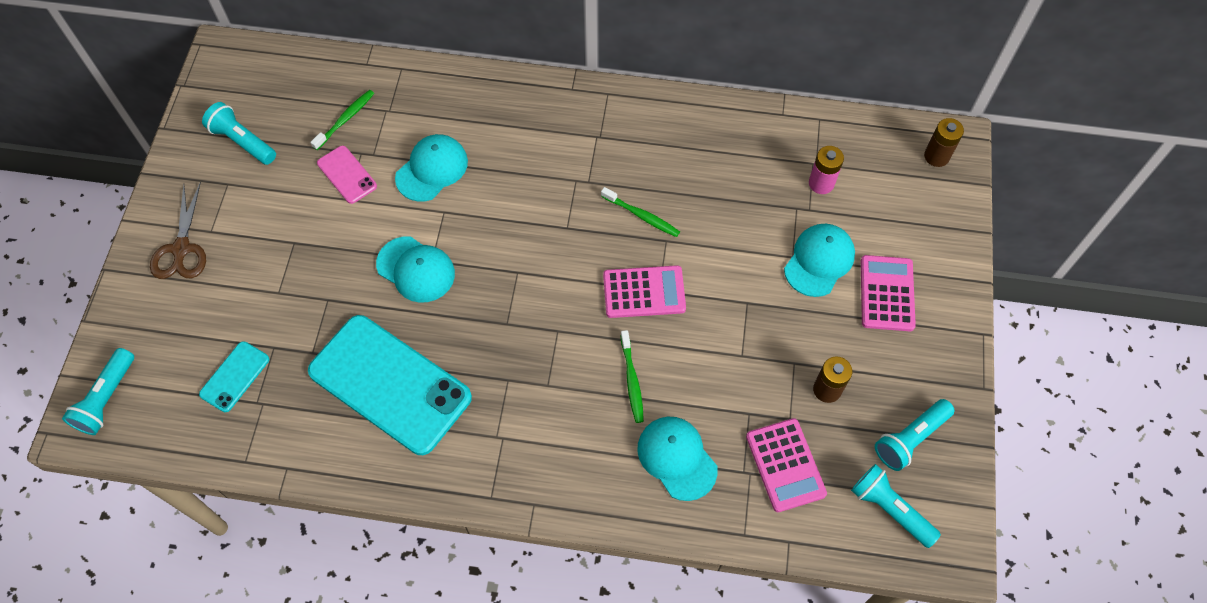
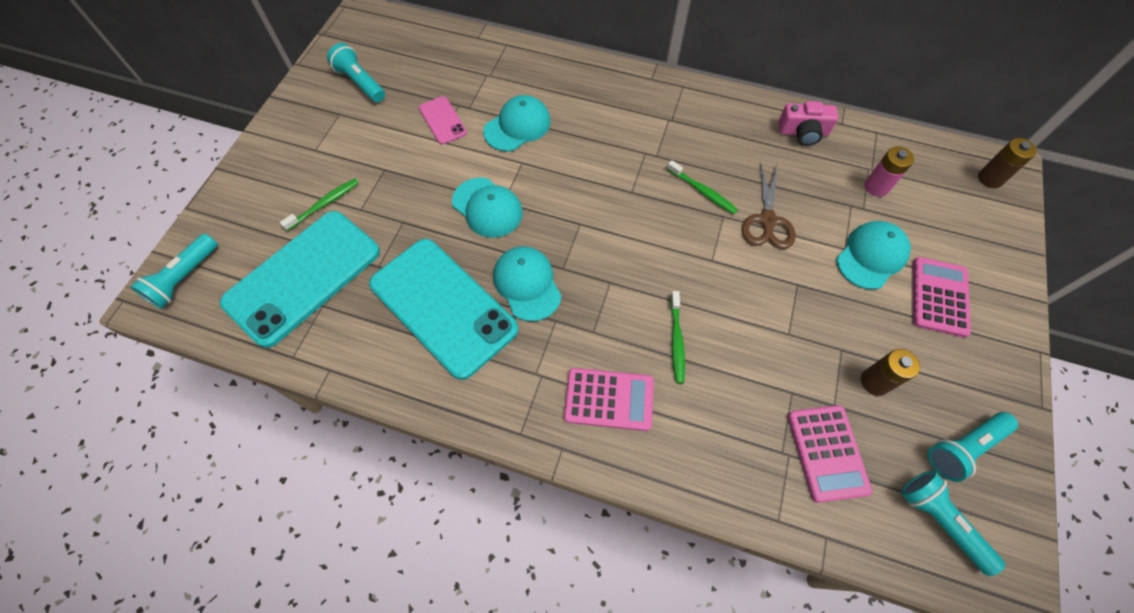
camera: 10 degrees right, 0 degrees up
brown scissors [150,182,206,279] -> brown scissors moved to [742,162,796,249]
turquoise phone [199,341,269,412] -> turquoise phone [220,211,380,348], size x2.21
green toothbrush [310,90,374,150] -> green toothbrush moved to [280,178,359,231]
pink calculator [603,265,686,318] -> pink calculator moved to [564,368,654,431]
turquoise cap [637,417,718,501] -> turquoise cap moved to [493,246,562,321]
none -> pink camera [778,101,838,146]

